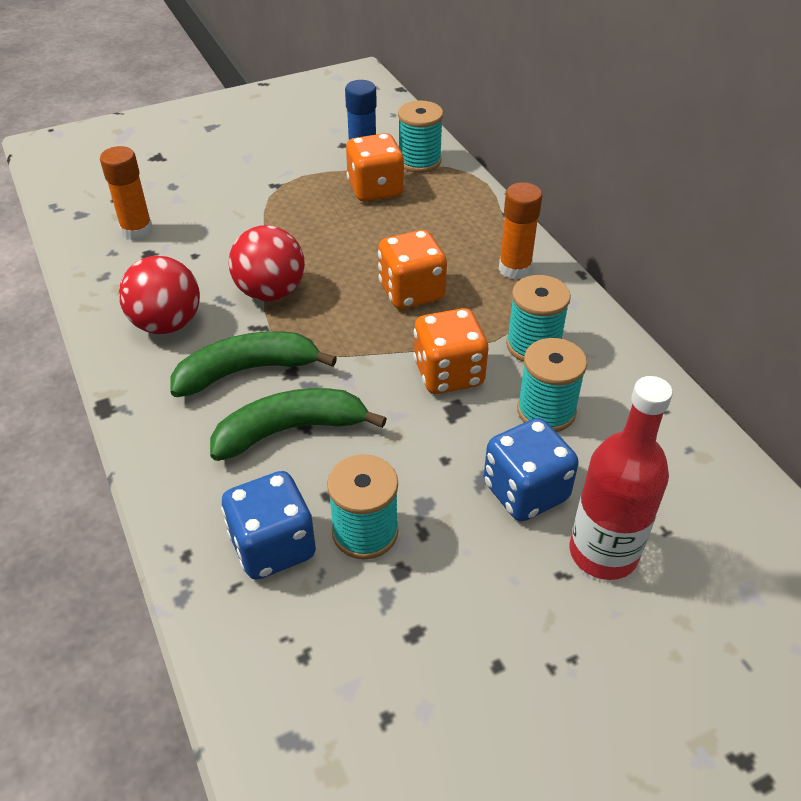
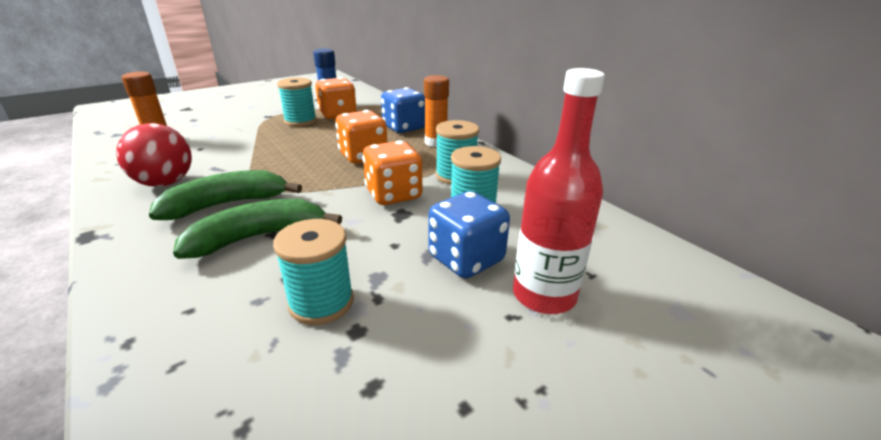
camera: 10 degrees left, 15 degrees down
blue dice [221,471,316,580] -> blue dice moved to [381,87,425,133]
red ball [229,225,305,301] -> none
turquoise spool [398,100,443,173] -> turquoise spool moved to [277,77,317,127]

